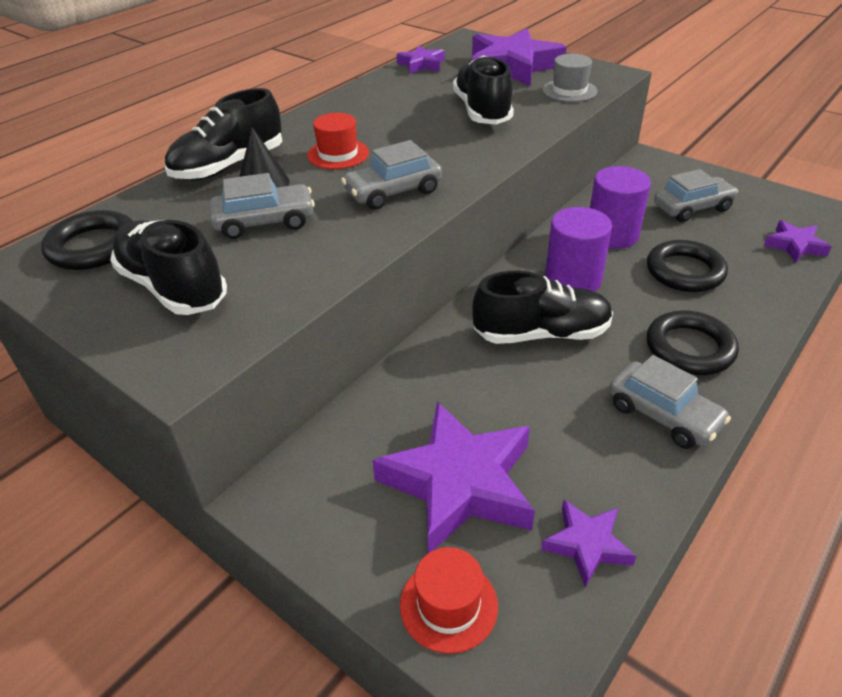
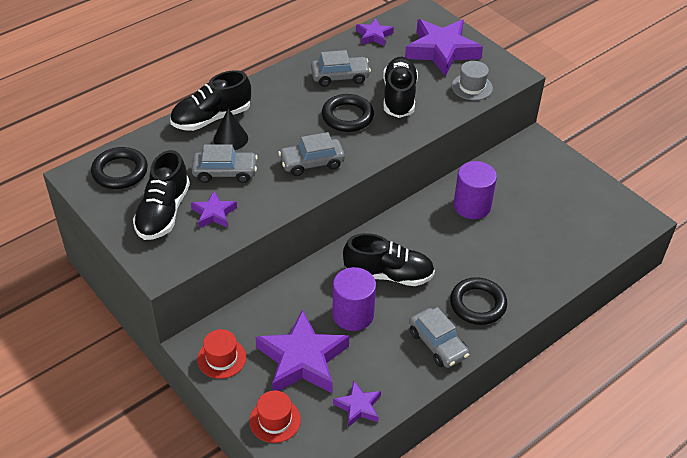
camera: 10 degrees right, 5 degrees up
black shoe [110,220,227,315] -> black shoe turned 135 degrees counterclockwise [133,150,190,240]
red hat [307,113,369,169] -> red hat moved to [197,329,246,379]
purple cylinder [545,207,612,291] -> purple cylinder moved to [332,267,376,331]
black ring [647,240,728,292] -> black ring moved to [322,94,374,132]
grey car [654,169,738,222] -> grey car moved to [311,50,371,87]
purple star [764,220,832,263] -> purple star moved to [191,191,237,228]

